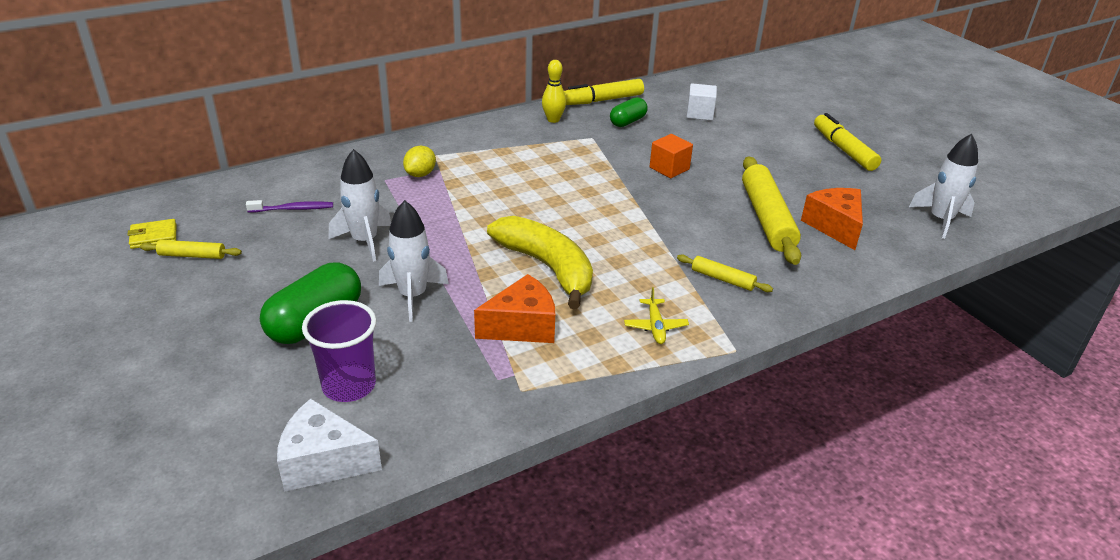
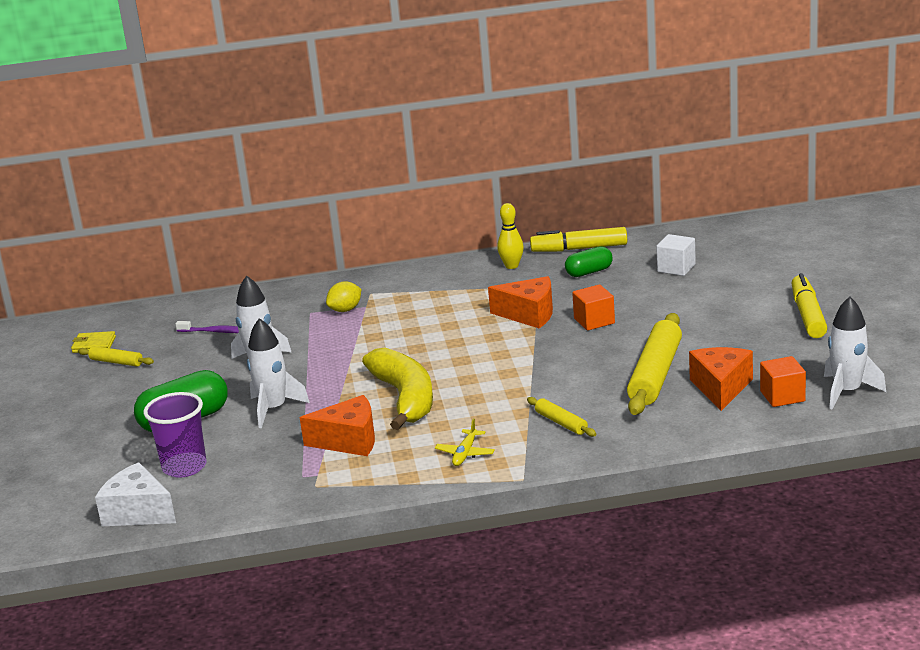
camera: 25 degrees right, 10 degrees down
none -> orange cheese [488,276,553,328]
none -> orange cube [760,356,806,407]

